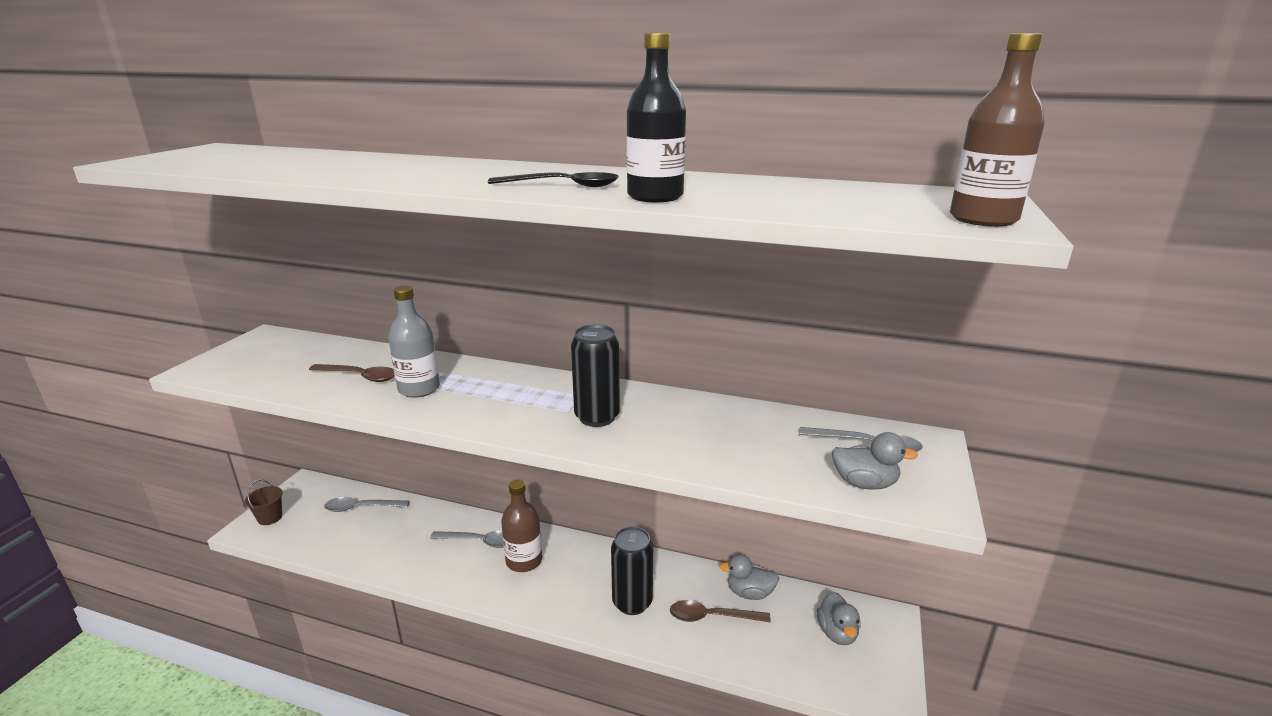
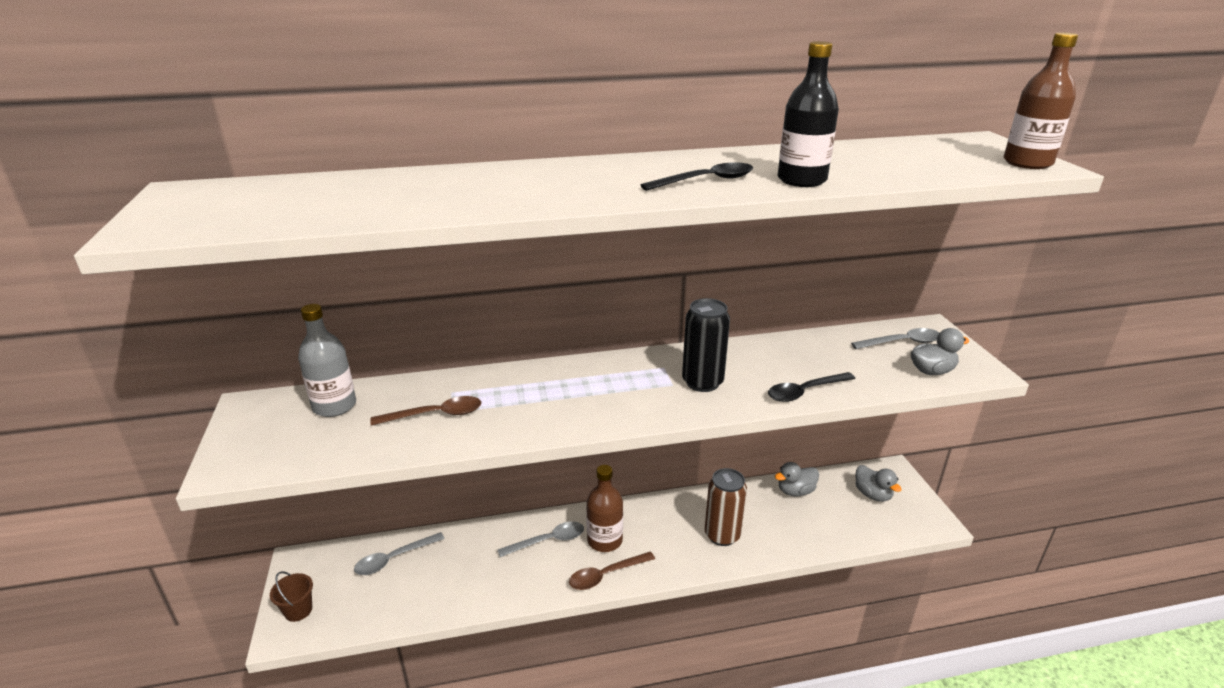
camera: 30 degrees left, 5 degrees up
grey bottle [388,286,440,398] -> grey bottle moved to [298,304,356,417]
black can [611,526,653,615] -> brown can [705,468,747,546]
brown spoon [670,600,771,623] -> brown spoon moved to [569,551,655,590]
none -> black spoon [768,372,855,402]

